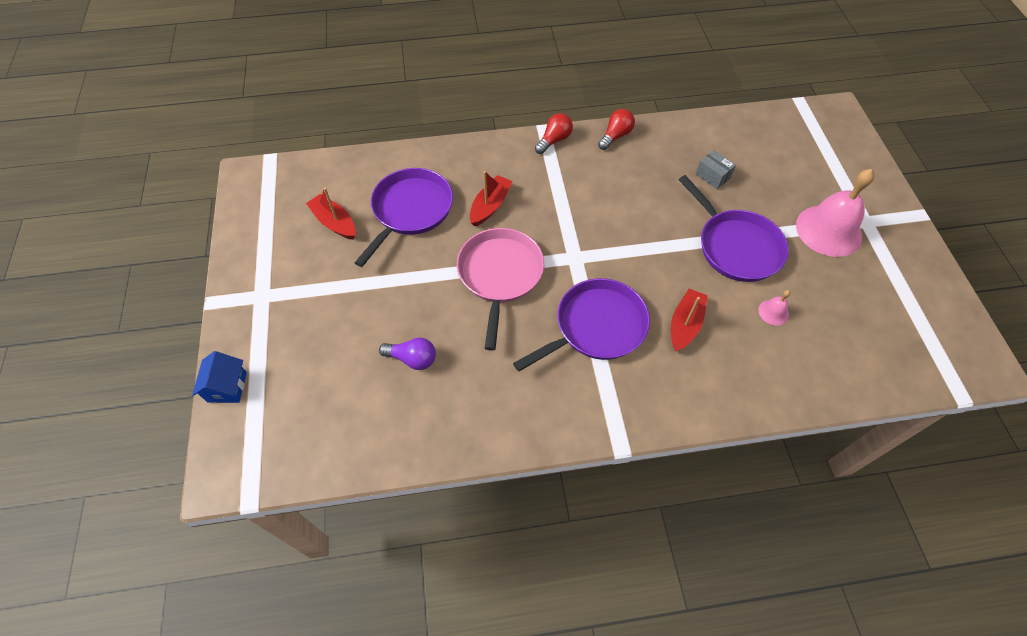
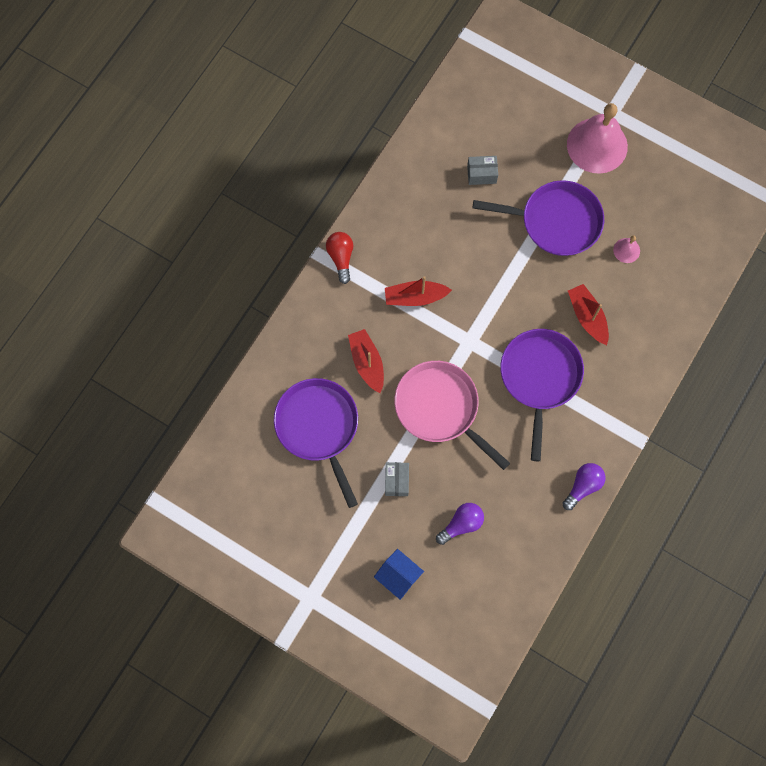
camera: 50 degrees left, 15 degrees up
blue house [192,351,247,403] -> blue house moved to [374,549,424,600]
red boat [306,188,355,240] -> red boat moved to [385,276,452,306]
red light bulb [598,109,635,150] -> none
none -> grey box [385,462,409,496]
none -> purple light bulb [562,463,606,510]

